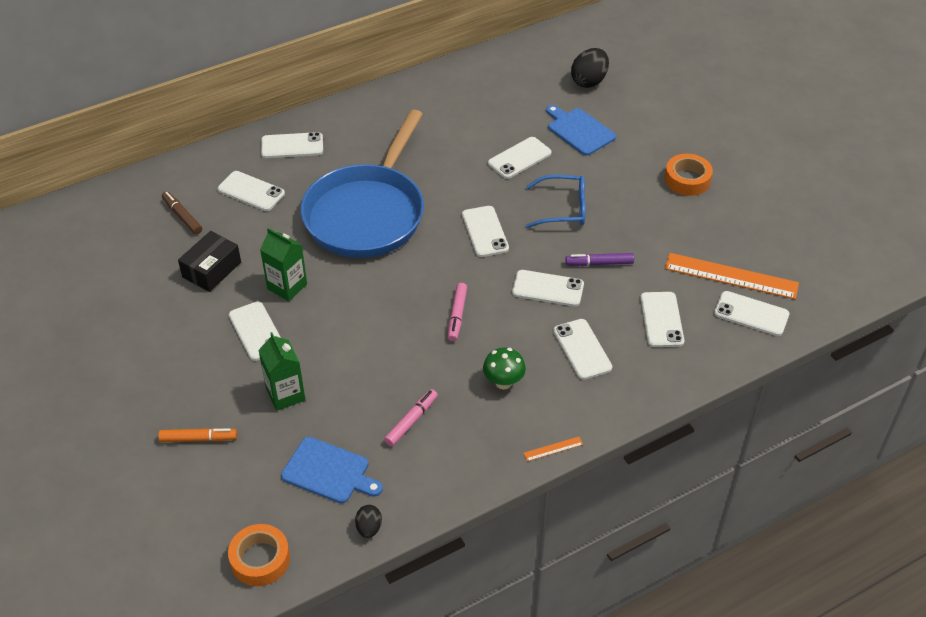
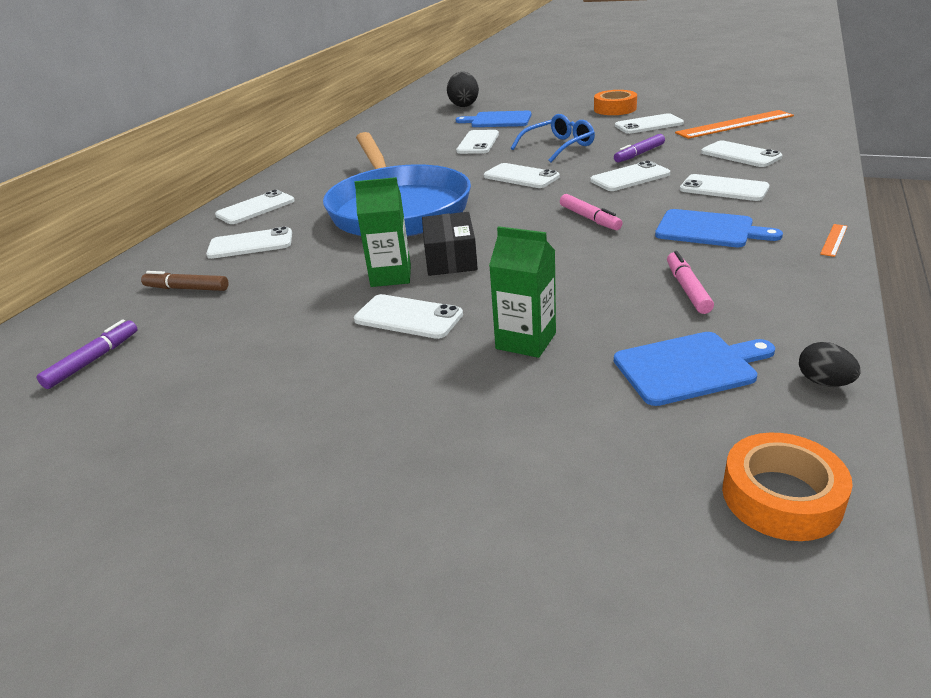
camera: 35 degrees left, 15 degrees down
orange marker [158,428,237,442] -> none
black box [178,231,241,292] -> black box moved to [422,212,478,276]
green mushroom [483,348,526,389] -> blue cutting board [655,209,783,247]
white phone [714,291,789,336] -> white phone moved to [615,113,684,134]
none -> purple marker [37,319,137,389]

